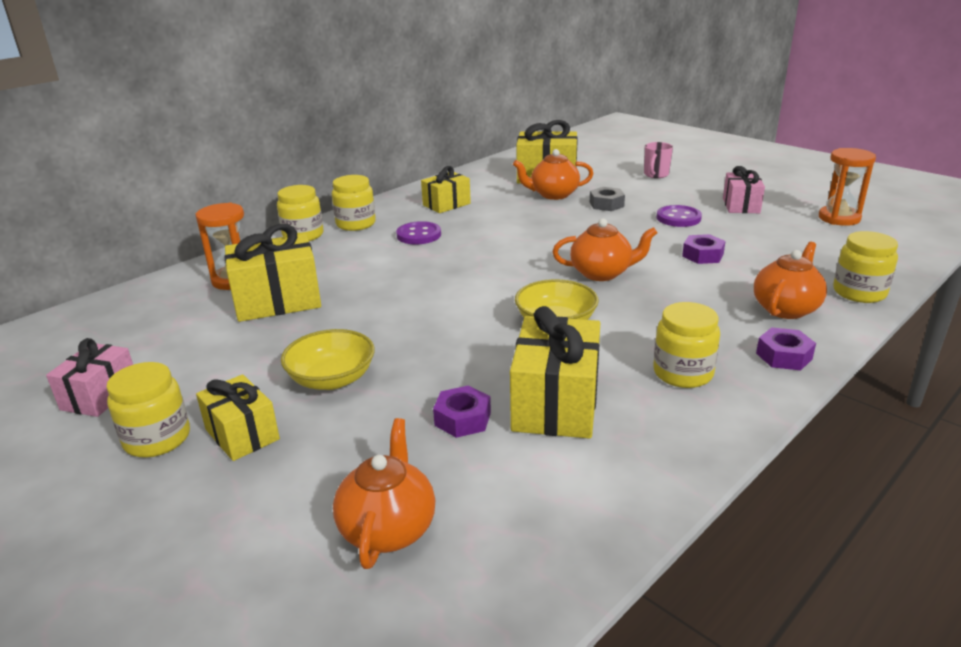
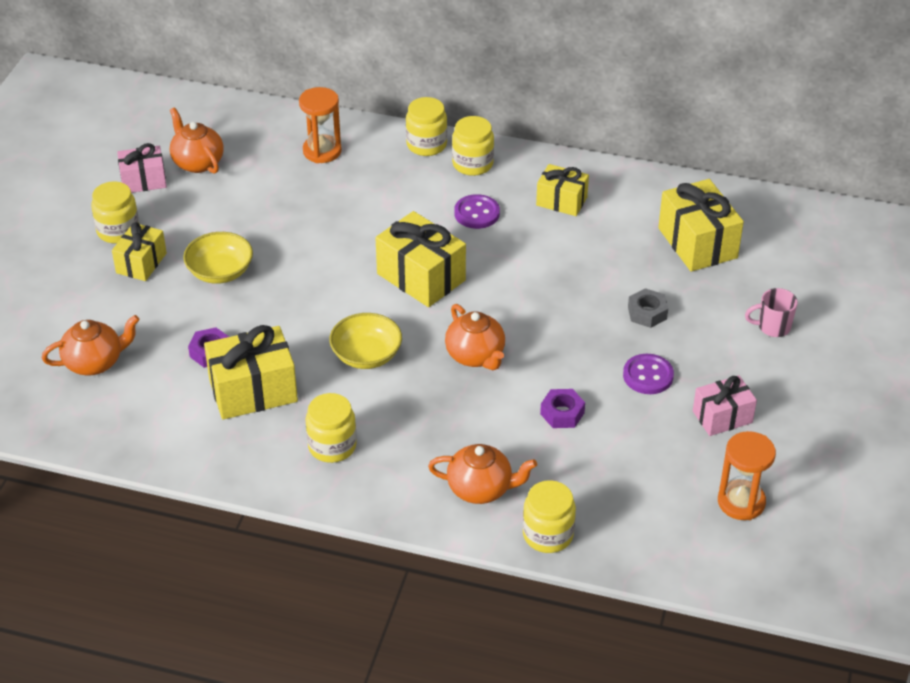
camera: 60 degrees right, 15 degrees up
yellow gift [225,224,321,322] -> yellow gift moved to [376,211,466,307]
orange teapot [513,149,594,200] -> orange teapot moved to [170,107,224,174]
purple nut [756,327,816,370] -> none

